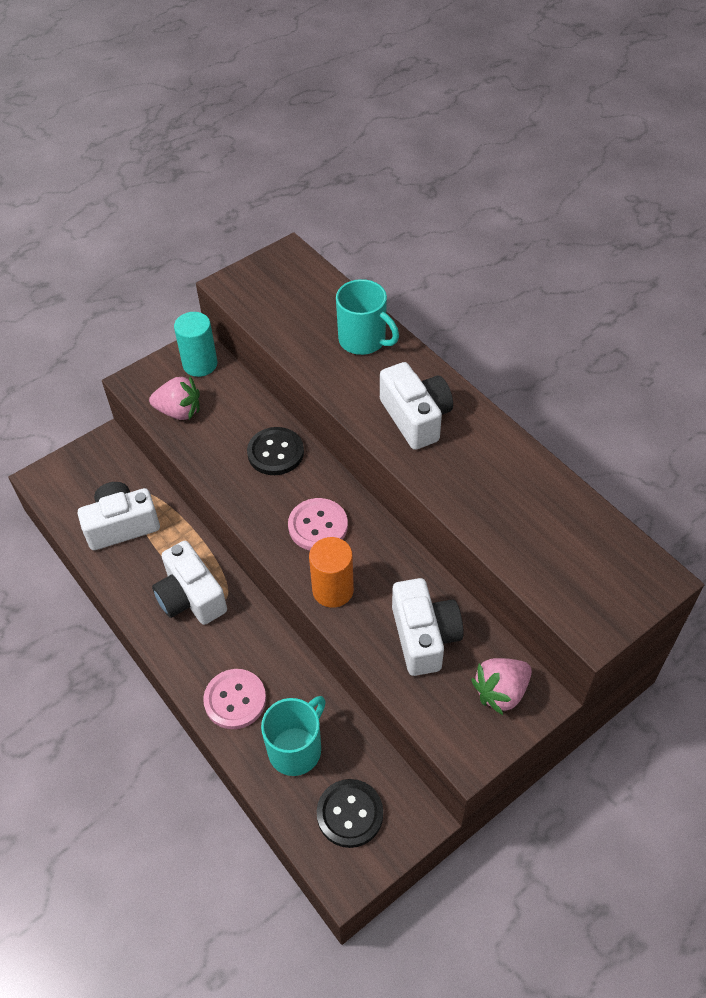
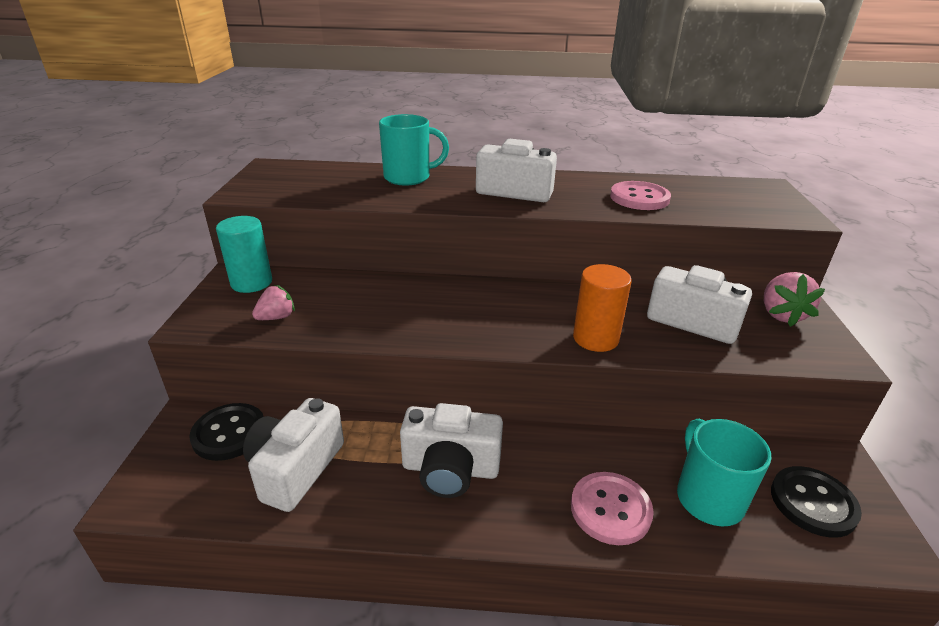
camera: 50 degrees left, 20 degrees down
pink strawberry [149,376,200,420] -> pink strawberry [252,285,295,320], size x0.66
black button [247,427,304,475] -> black button moved to [189,403,264,461]
pink button [288,498,348,550] -> pink button moved to [610,181,671,210]

